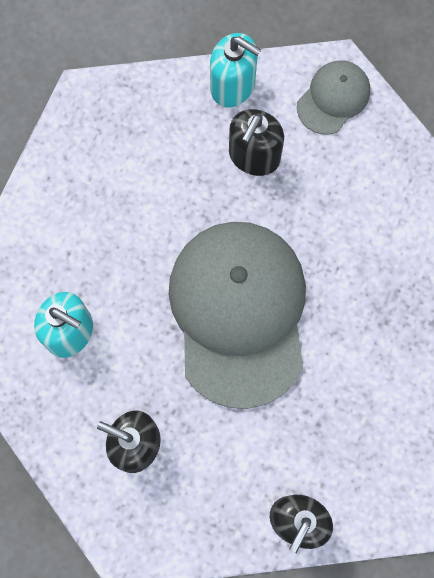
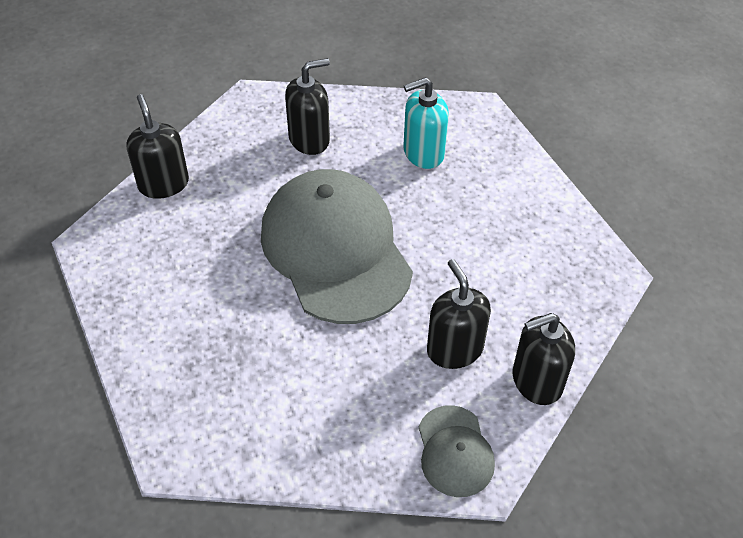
camera: 130 degrees right, 25 degrees down
grey cap [169,222,306,409] -> grey cap turned 150 degrees counterclockwise [261,169,413,324]
turquoise soap dispenser [210,33,261,108] -> black soap dispenser [513,313,575,405]

